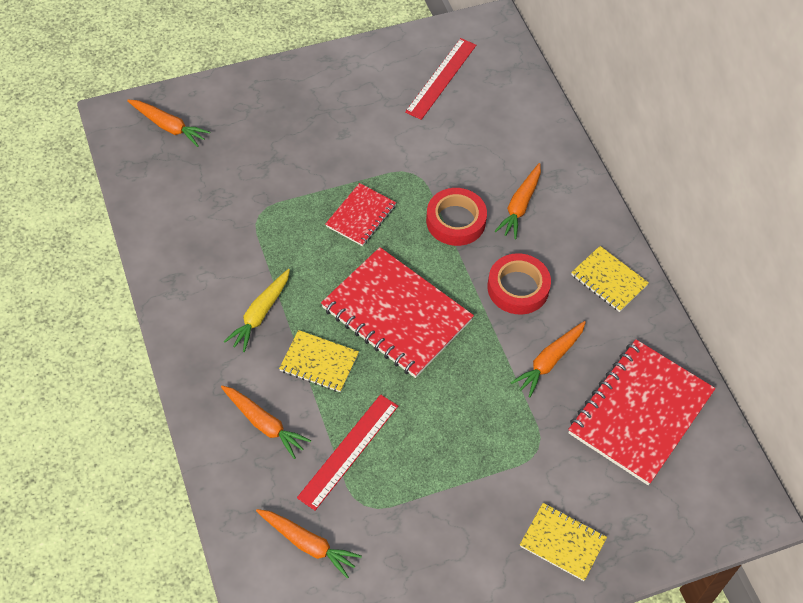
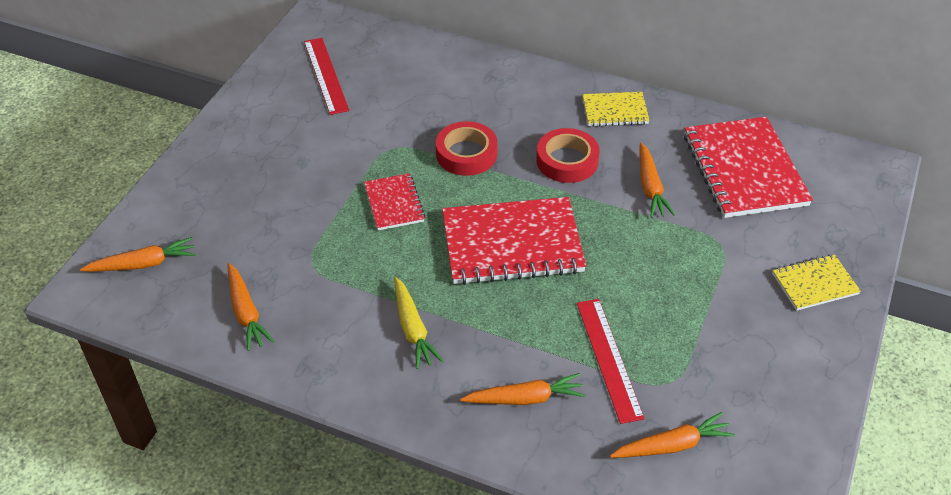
camera: 45 degrees left, 10 degrees down
yellow notebook [279,330,359,392] -> none
orange carrot [495,163,541,239] -> orange carrot moved to [227,263,274,351]

